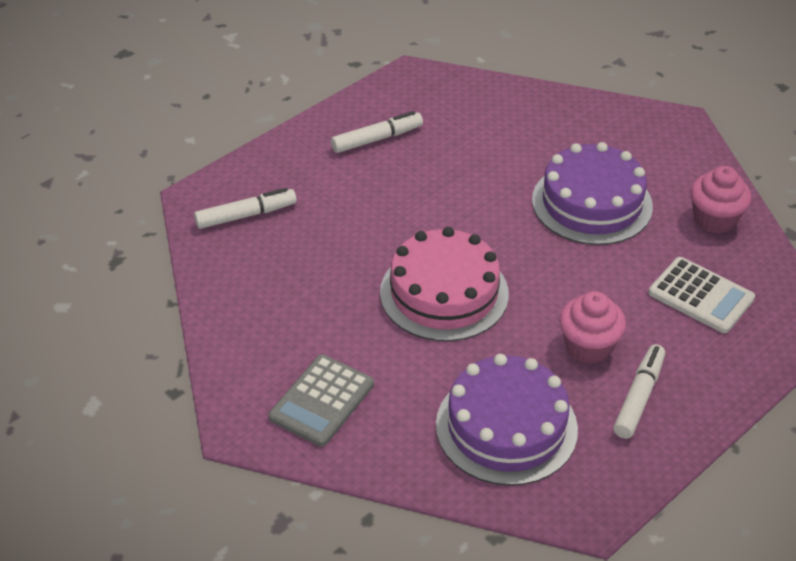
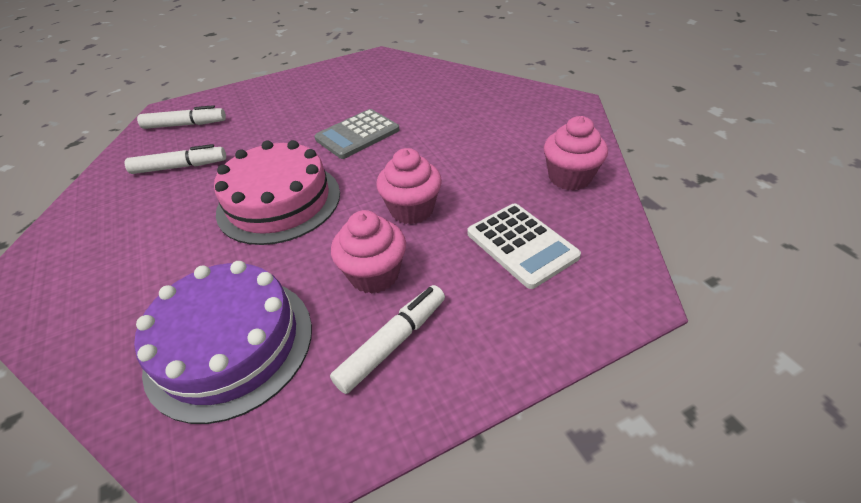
camera: 20 degrees right, 0 degrees up
grey calculator [269,354,374,447] -> grey calculator moved to [315,109,399,159]
white marker [331,111,423,153] -> white marker moved to [125,144,226,174]
purple cake [532,142,653,245] -> none
none -> pink cupcake [376,148,442,224]

